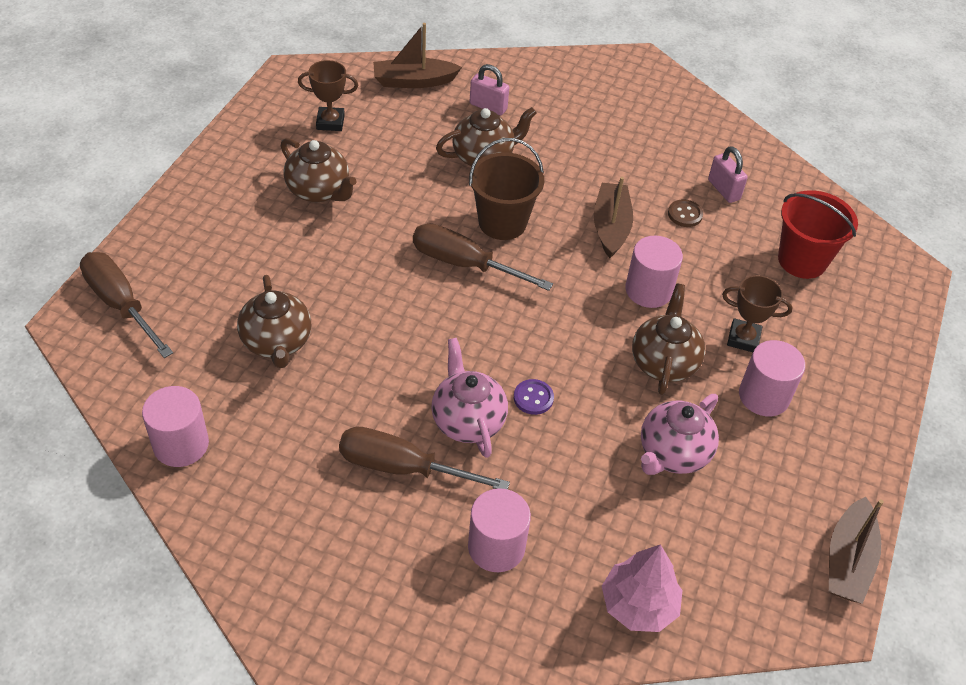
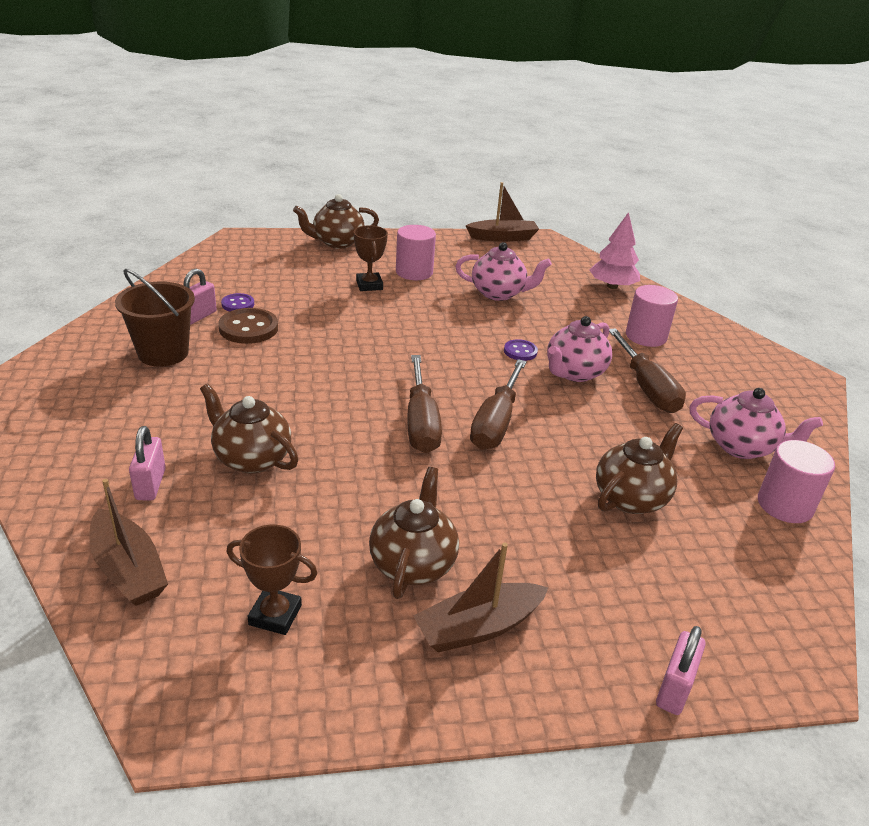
camera: 120 degrees left, 15 degrees down
brown screwdriver [80,252,173,358] -> brown screwdriver moved to [470,359,527,450]
brown trophy [298,60,358,131] -> brown trophy turned 45 degrees counterclockwise [226,525,317,635]
brown bucket [469,138,544,240] -> brown bucket moved to [115,269,195,367]
brown boat [594,177,633,258] -> brown boat moved to [413,542,549,652]
pink cylinder [625,236,683,308] -> none
brown teapot [632,283,705,395] -> brown teapot moved to [293,194,379,249]
brown button [668,199,703,227] -> brown button [218,308,278,344], size x1.73
red bucket [778,190,858,279] -> none
none -> purple button [221,293,254,311]
none -> pink padlock [656,626,706,715]
none -> pink teapot [689,388,823,459]

